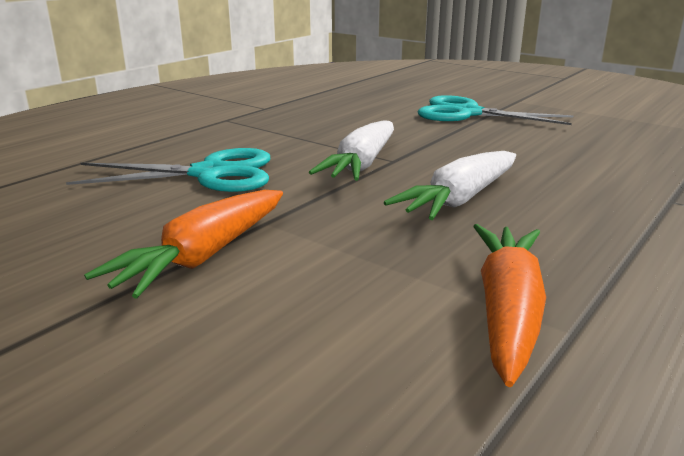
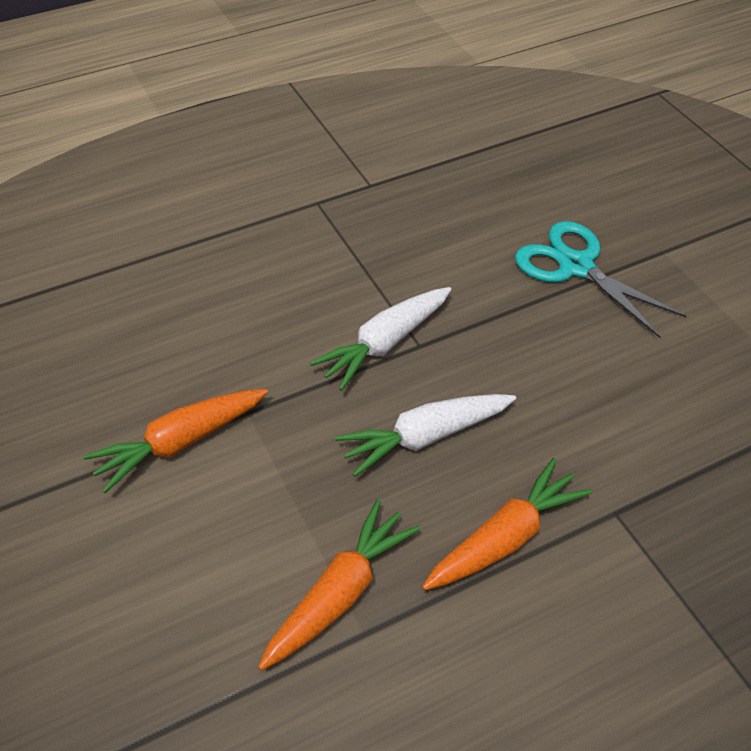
camera: 25 degrees right, 25 degrees up
turquoise scissors [66,148,270,192] -> none
none -> orange carrot [422,458,592,590]

